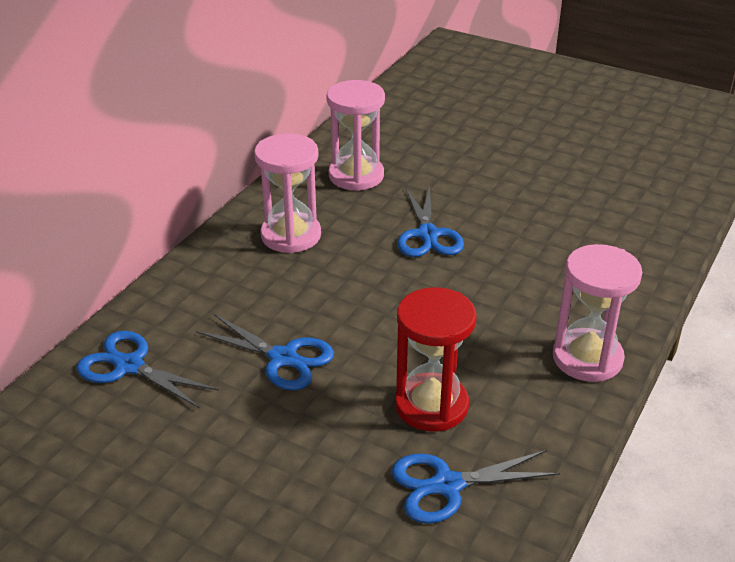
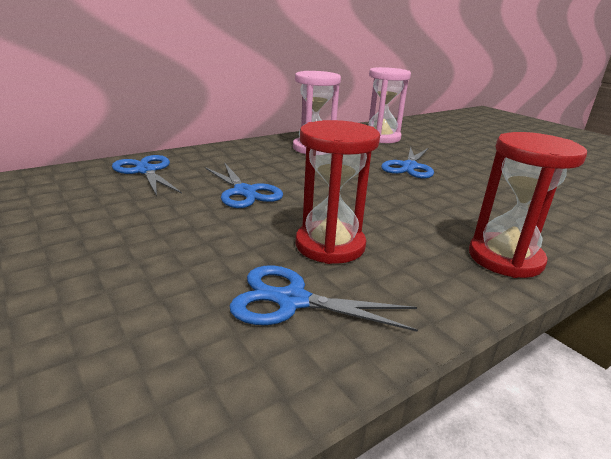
camera: 25 degrees right, 10 degrees down
pink hourglass [553,244,642,382] -> red hourglass [469,132,587,278]

